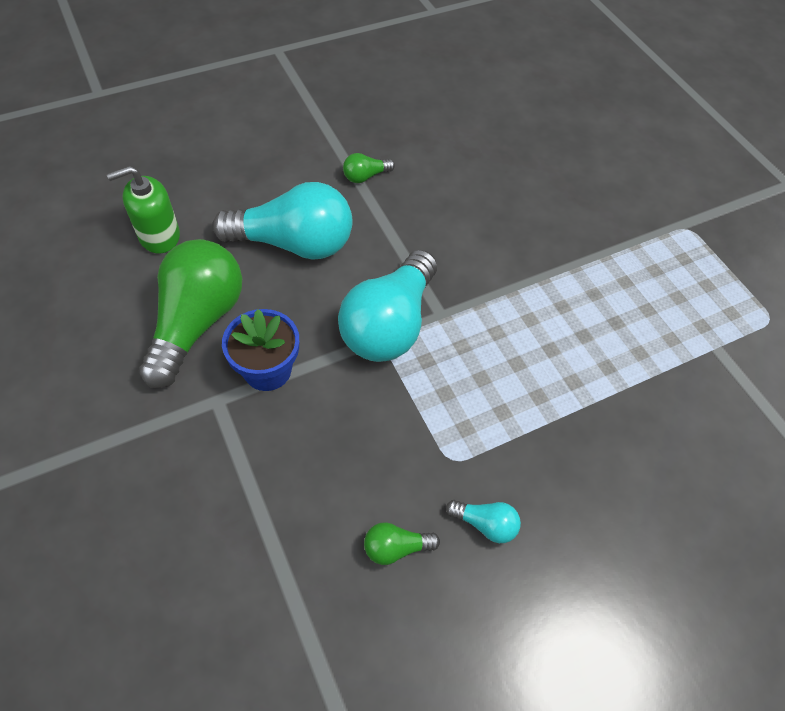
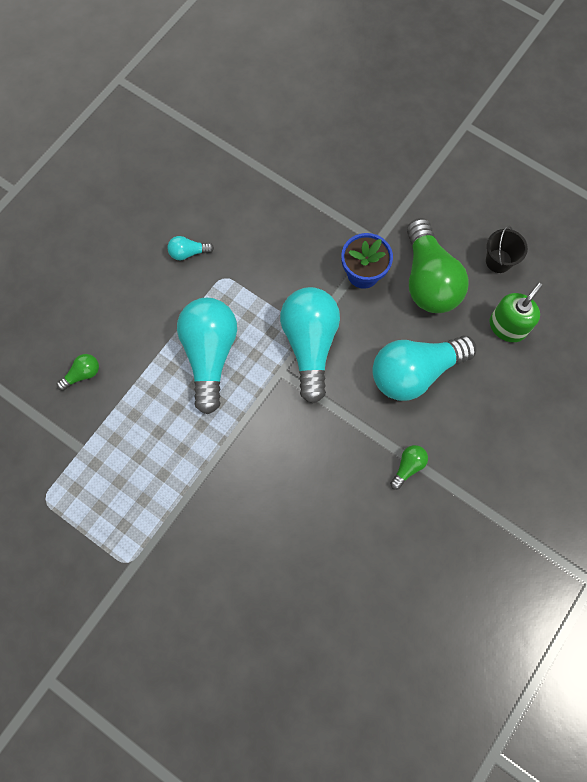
camera: 155 degrees right, 15 degrees up
green light bulb [364,522,440,565] -> green light bulb moved to [57,354,99,391]
none -> turquoise light bulb [177,298,237,414]
none -> black bucket [486,226,528,273]

